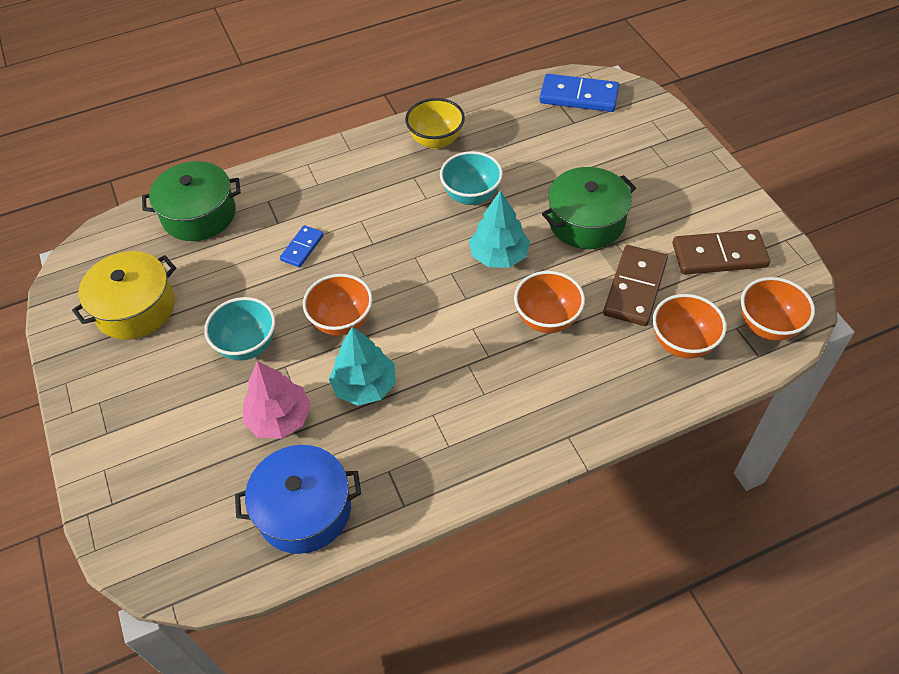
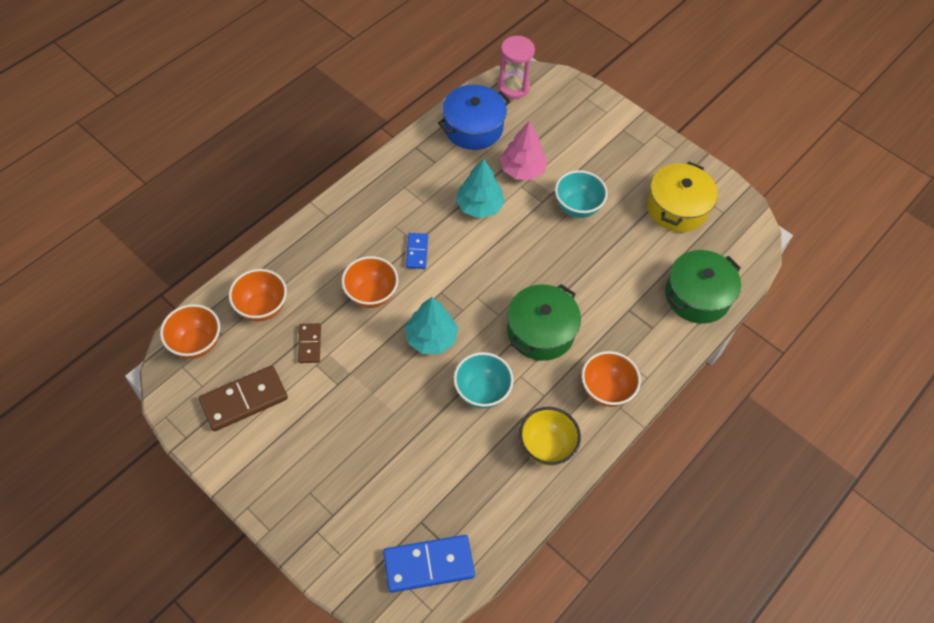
camera: 150 degrees right, 5 degrees up
blue domino [280,225,324,267] -> blue domino moved to [406,233,428,269]
orange bowl [303,274,372,336] -> orange bowl moved to [581,351,641,407]
green pot [542,167,636,249] -> green pot moved to [507,284,581,361]
brown domino [603,245,668,326] -> brown domino [298,323,321,363], size x0.56
none -> pink hourglass [497,36,535,99]

